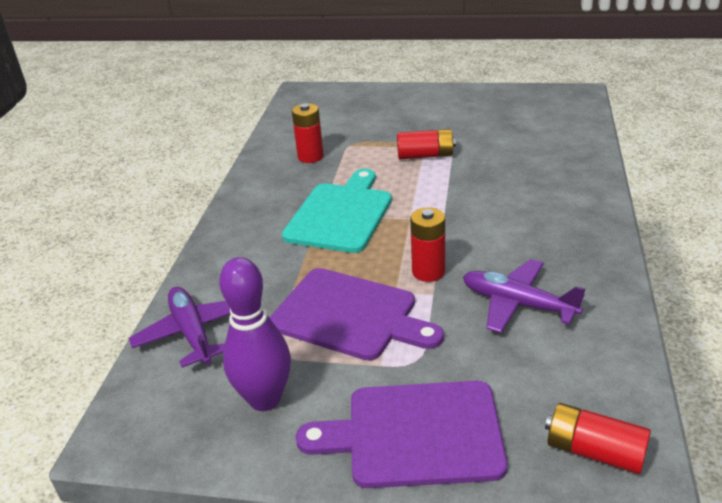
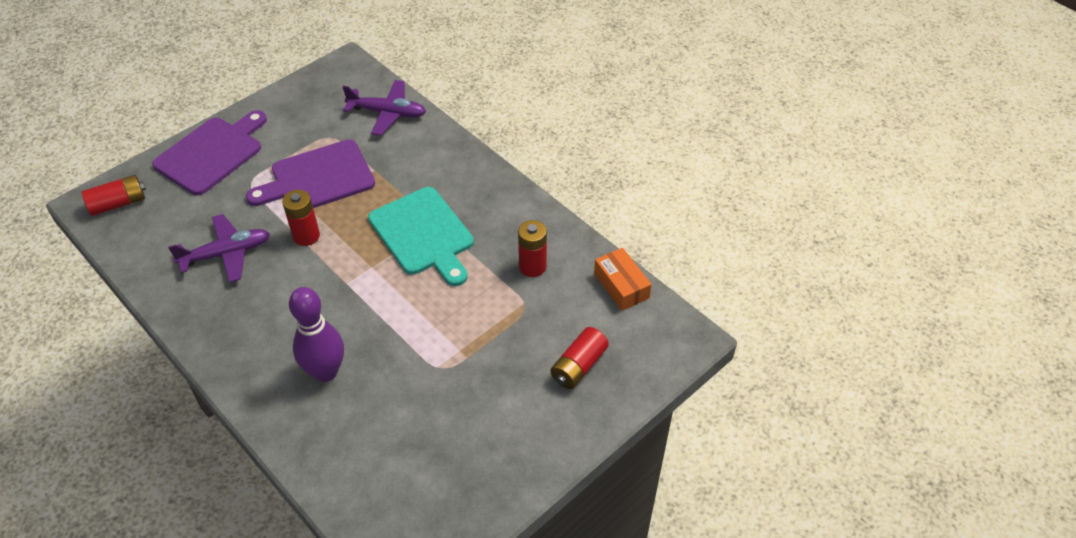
camera: 125 degrees right, 15 degrees up
purple bowling pin [219,257,291,411] -> purple bowling pin moved to [289,287,344,382]
red battery [397,129,456,159] -> red battery moved to [550,327,609,389]
none -> orange box [594,248,652,311]

